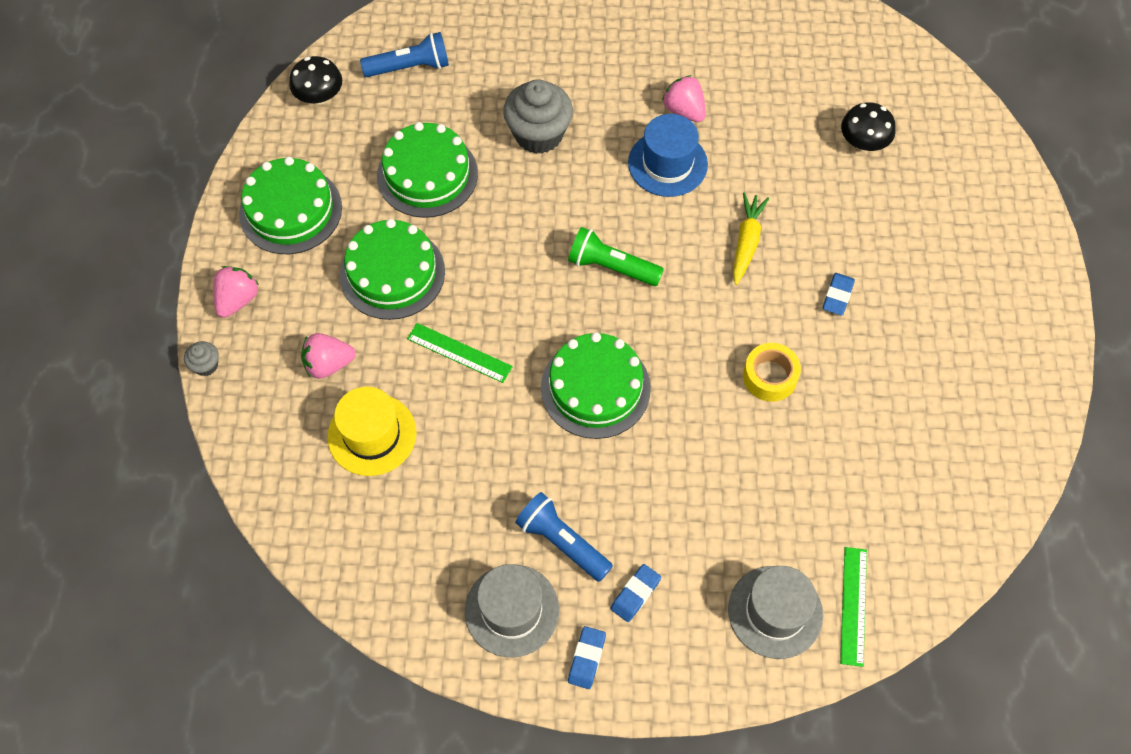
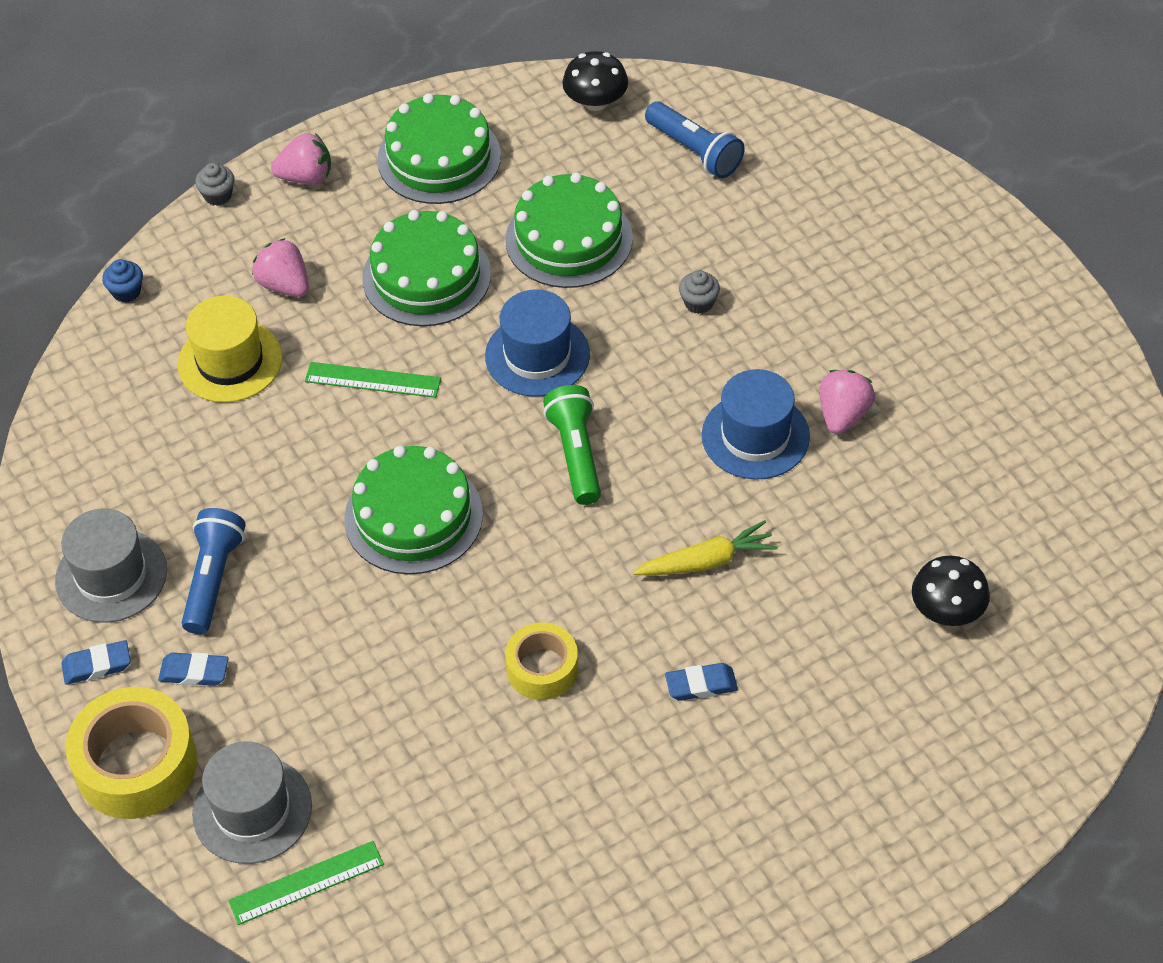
camera: 60 degrees right, 10 degrees down
green ruler [407,323,513,383] -> green ruler turned 75 degrees counterclockwise [305,362,441,398]
grey cupcake [503,79,573,154] -> grey cupcake [679,270,720,314], size x0.46
none -> yellow tape [66,687,197,819]
none -> blue cupcake [102,259,143,303]
none -> blue hat [485,289,590,397]

